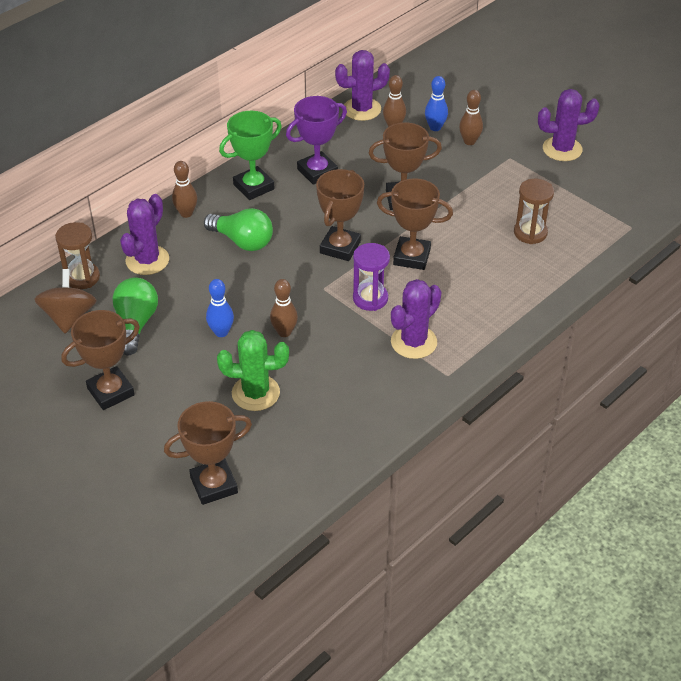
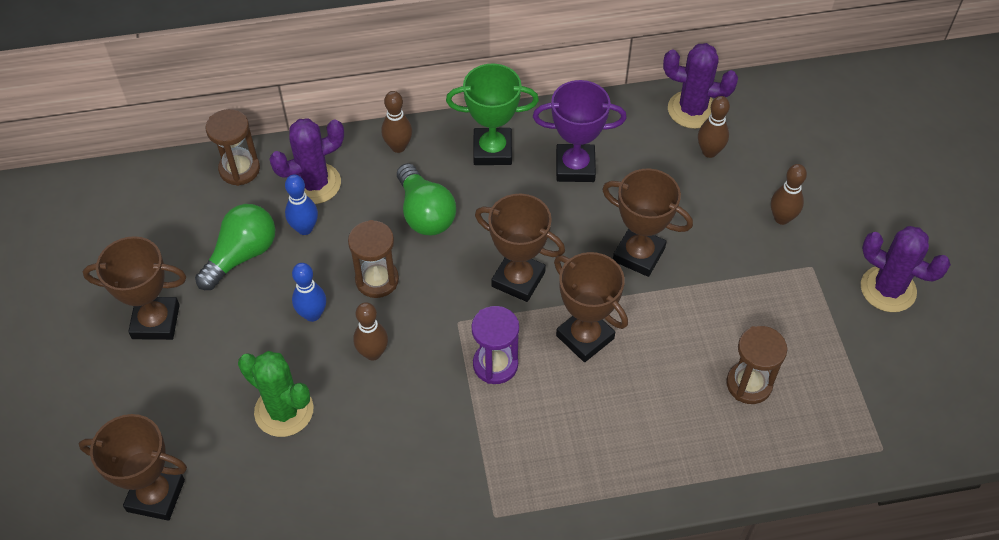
camera: 35 degrees right, 10 degrees up
brown spinning top [34,269,97,333] -> none
brown trophy [316,169,364,261] -> brown trophy turned 60 degrees clockwise [475,193,565,302]
purple cactus [391,279,441,359] -> none
blue bowling pin [425,76,448,131] -> blue bowling pin moved to [285,175,318,235]
none -> brown hourglass [348,220,399,298]

